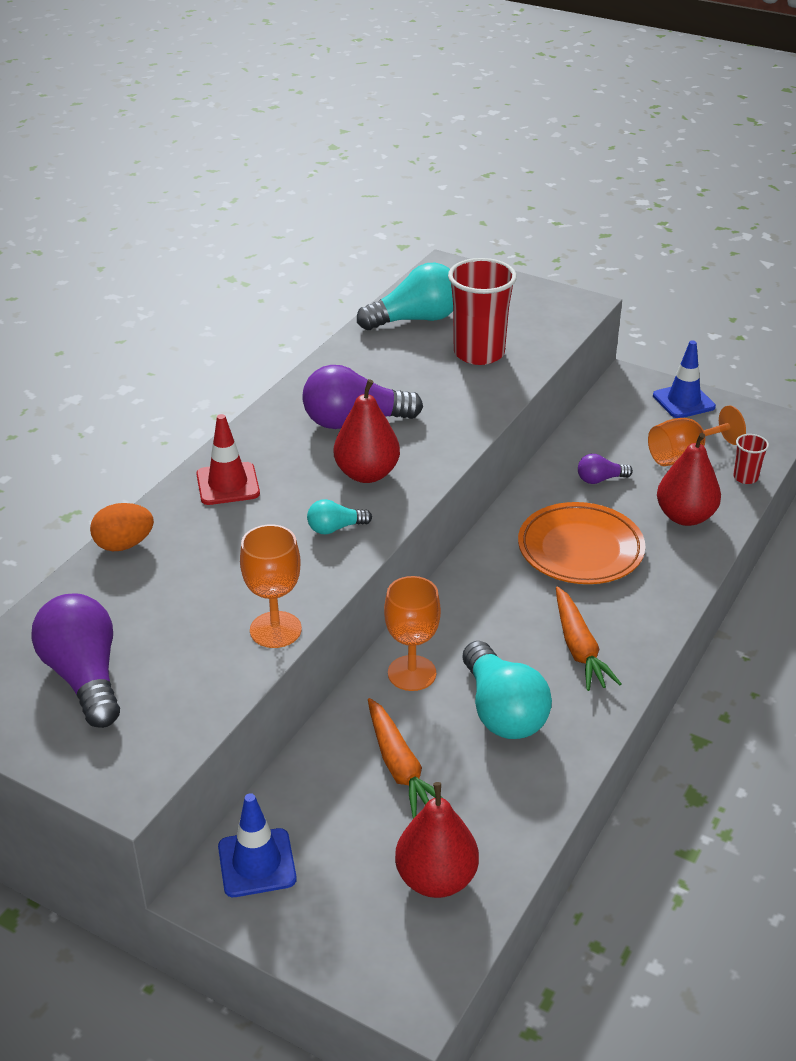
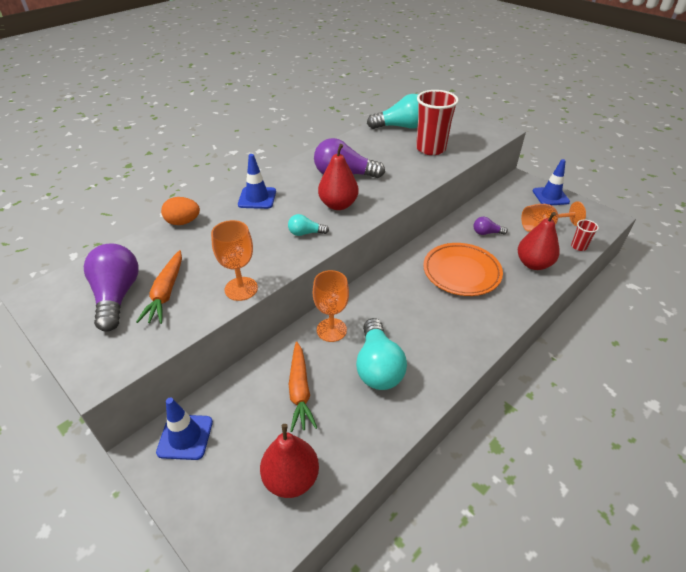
camera: 15 degrees right, 5 degrees up
red traffic cone [196,414,260,505] -> blue traffic cone [238,154,276,209]
orange carrot [556,587,621,691] -> orange carrot moved to [136,250,182,324]

